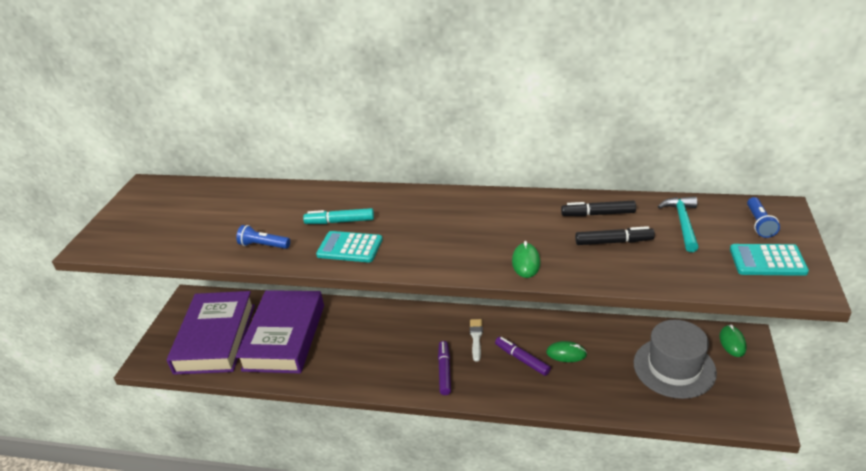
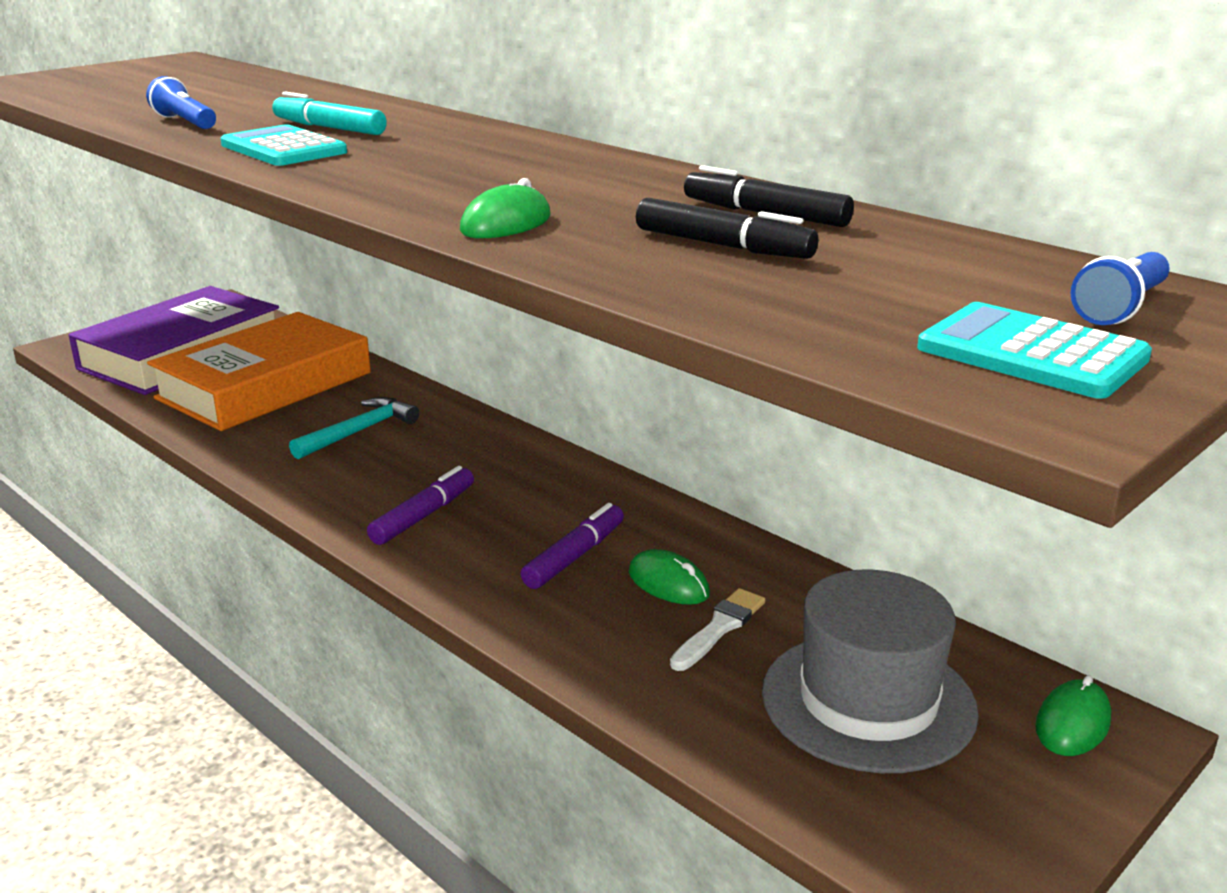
camera: 30 degrees right, 10 degrees down
purple book [236,290,324,373] -> orange book [147,312,371,431]
white brush [470,319,483,362] -> white brush moved to [670,588,765,671]
purple marker [495,337,551,376] -> purple marker turned 45 degrees clockwise [521,503,624,589]
turquoise hammer [658,196,699,252] -> turquoise hammer moved to [289,397,419,459]

